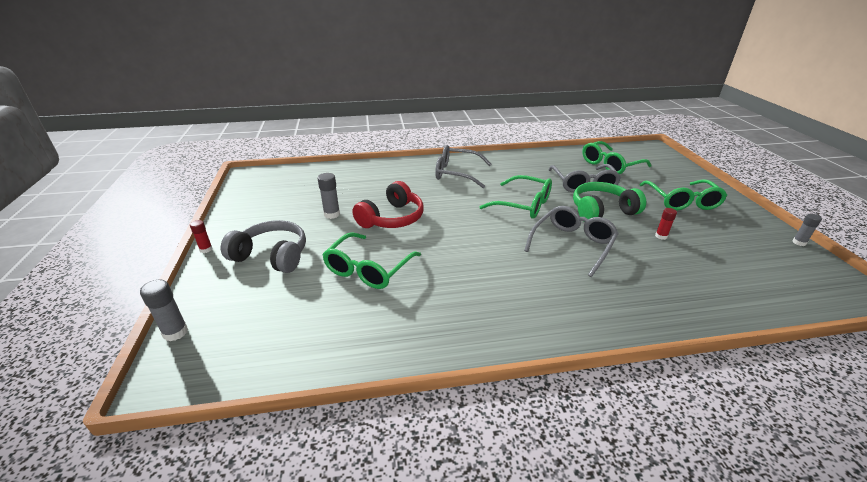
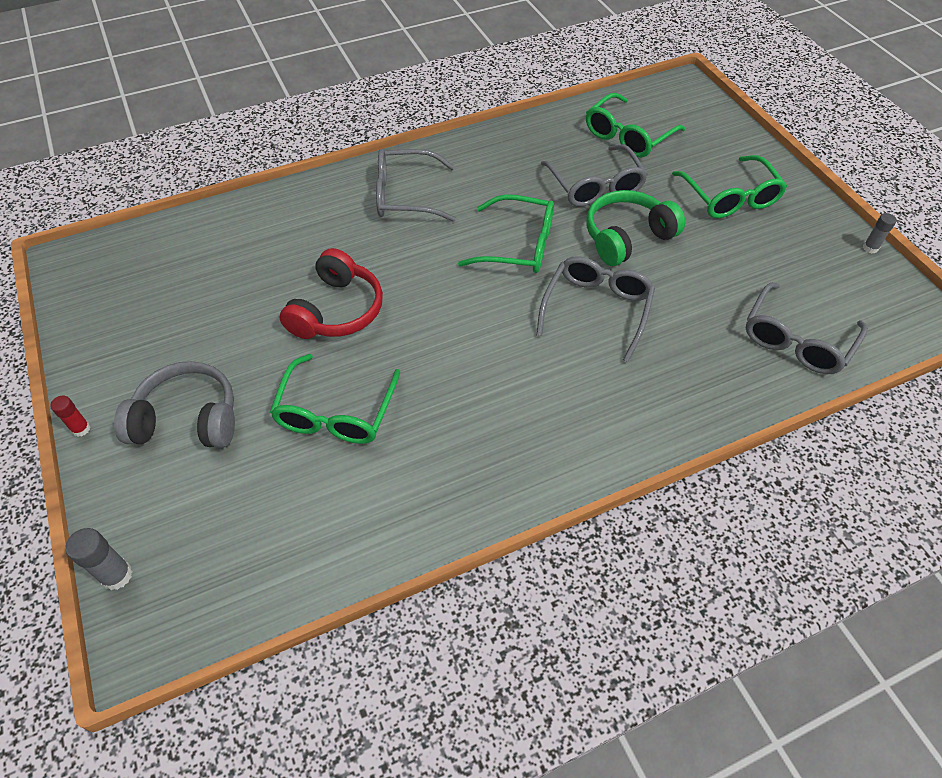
camera: 15 degrees left, 20 degrees up
grey glue stick [317,173,340,219] -> none
red glue stick [655,208,677,240] -> none
none -> grey glasses [746,282,868,374]

